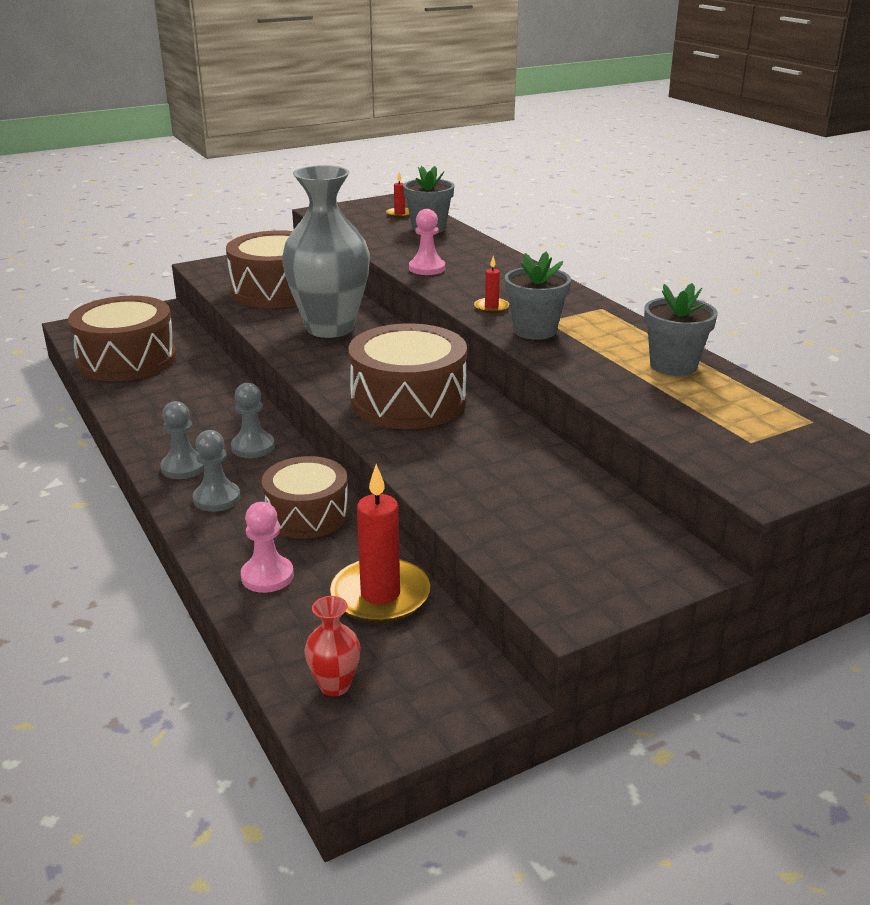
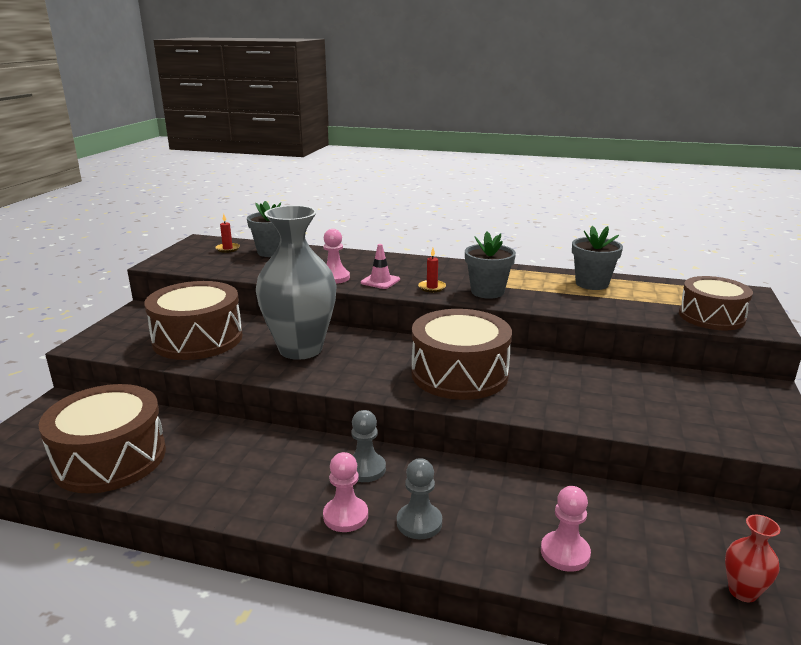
camera: 45 degrees left, 5 degrees down
grey pawn [160,401,204,479] -> pink pawn [323,452,368,532]
brown drum [262,456,349,539] -> brown drum moved to [679,276,753,330]
red candle [330,464,430,623] -> none
none -> pink traffic cone [361,244,400,289]

